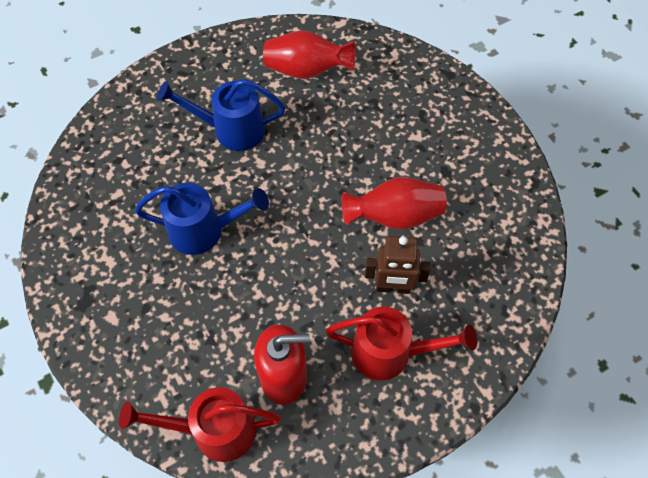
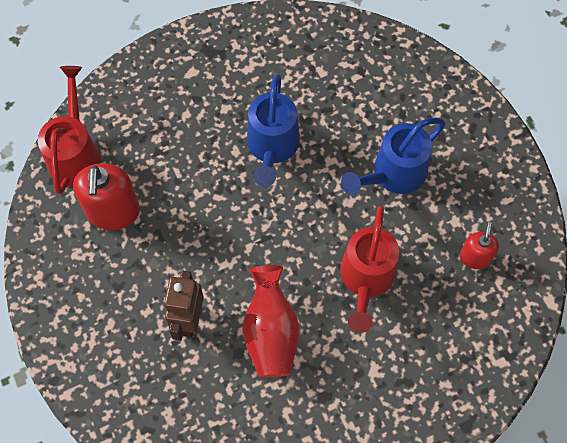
camera: 95 degrees right, 5 degrees up
blue watering can [157,79,285,151] -> blue watering can turned 135 degrees counterclockwise [341,118,445,195]
red vase [263,30,356,79] -> red soap dispenser [460,222,499,269]
red watering can [325,307,477,380] -> red watering can moved to [340,206,399,333]

